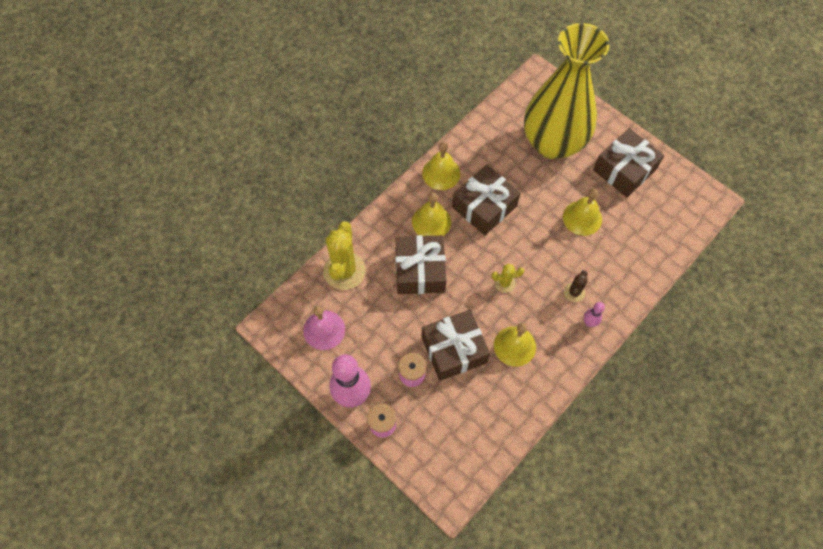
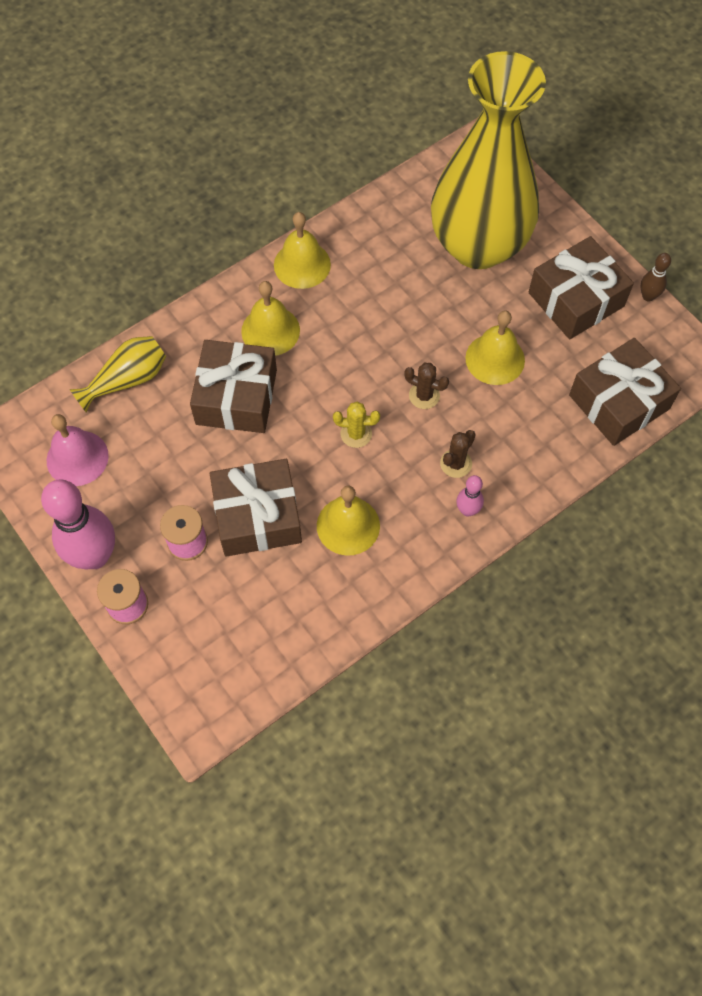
camera: 10 degrees right, 0 degrees up
yellow cactus [323,221,366,290] -> yellow vase [69,336,166,412]
brown gift [452,165,521,236] -> brown gift moved to [569,338,681,446]
none -> brown cactus [404,363,449,409]
none -> brown bowling pin [640,253,671,301]

